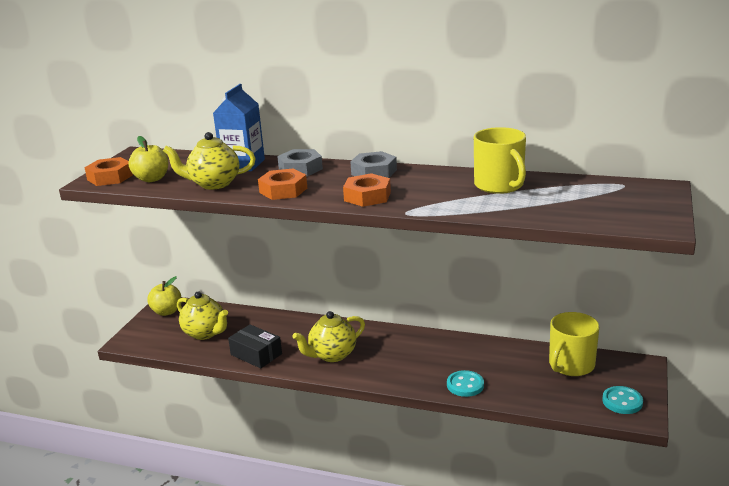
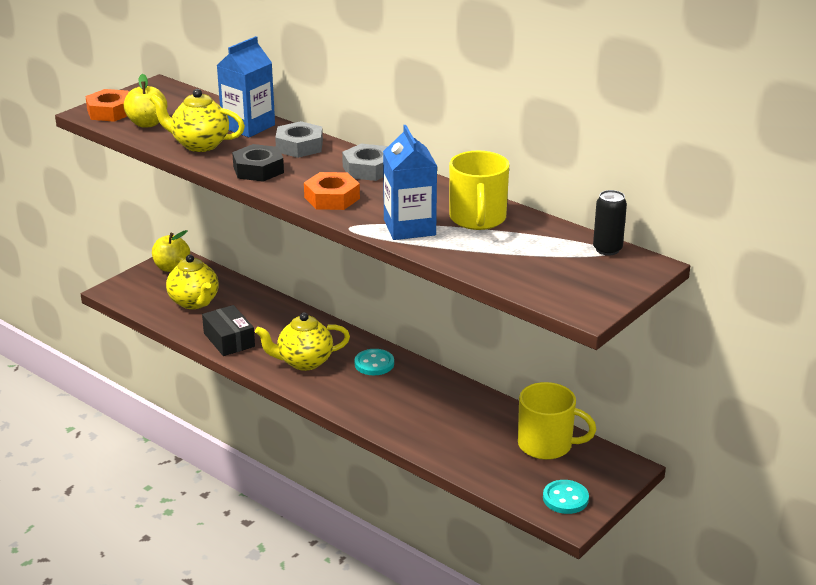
camera: 20 degrees right, 5 degrees up
orange nut [258,169,307,200] -> black nut [232,144,284,182]
turquoise button [447,370,484,397] -> turquoise button moved to [354,349,394,375]
yellow mug [549,312,599,376] -> yellow mug turned 135 degrees counterclockwise [518,382,597,460]
none -> blue carton [383,125,437,240]
none -> black can [593,190,627,256]

